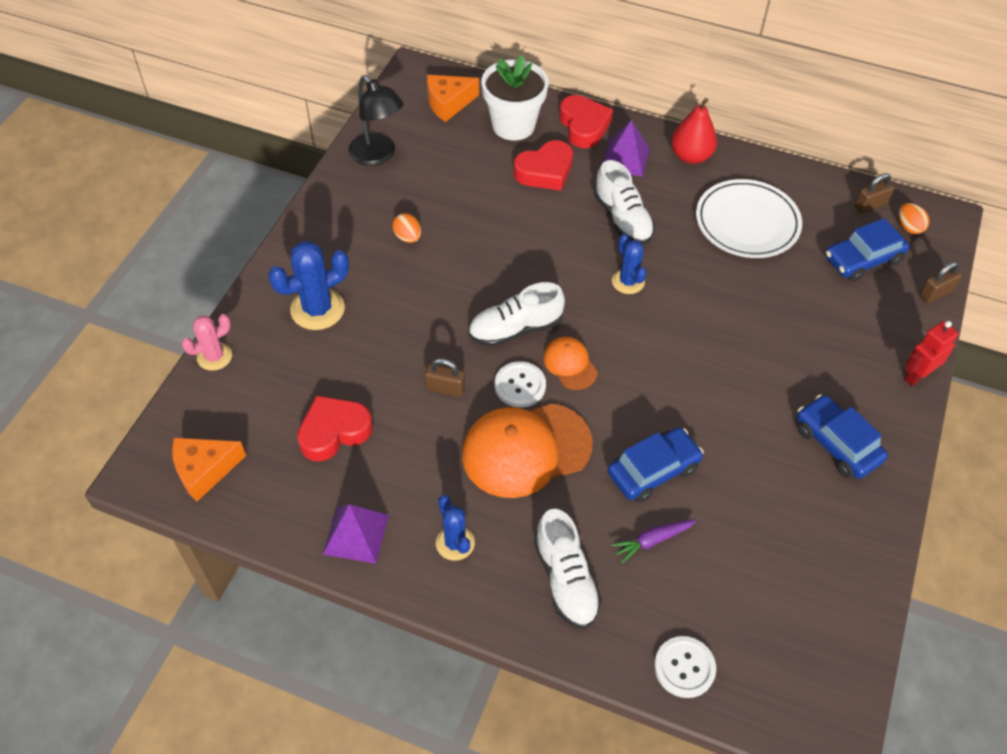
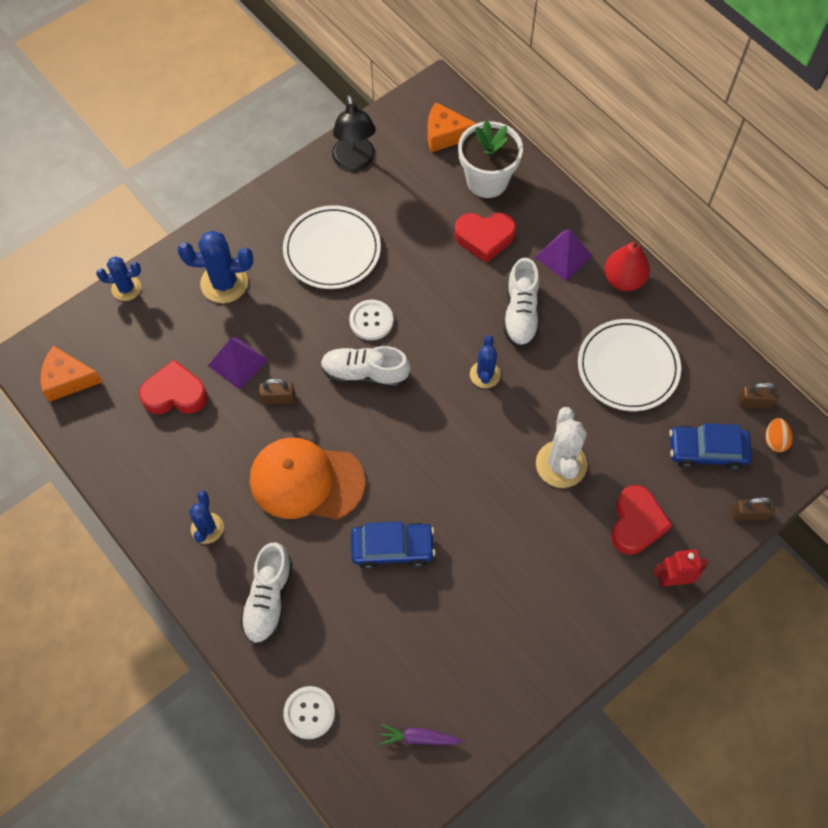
camera: 30 degrees right, 10 degrees up
pink cactus [182,314,232,371] -> blue cactus [96,256,141,301]
purple pyramid [323,504,389,564] -> purple pyramid moved to [208,337,268,390]
orange egg [393,213,421,243] -> white plate [283,205,381,289]
brown padlock [425,358,465,397] -> brown padlock turned 45 degrees counterclockwise [259,378,295,405]
white button [495,361,546,407] -> white button moved to [349,300,393,340]
orange cap [543,337,598,390] -> none
red heart [559,95,613,148] -> red heart moved to [611,485,672,555]
purple carrot [611,519,696,563] -> purple carrot moved to [379,724,463,745]
blue car [797,394,888,479] -> none
none -> white cactus [536,407,587,488]

